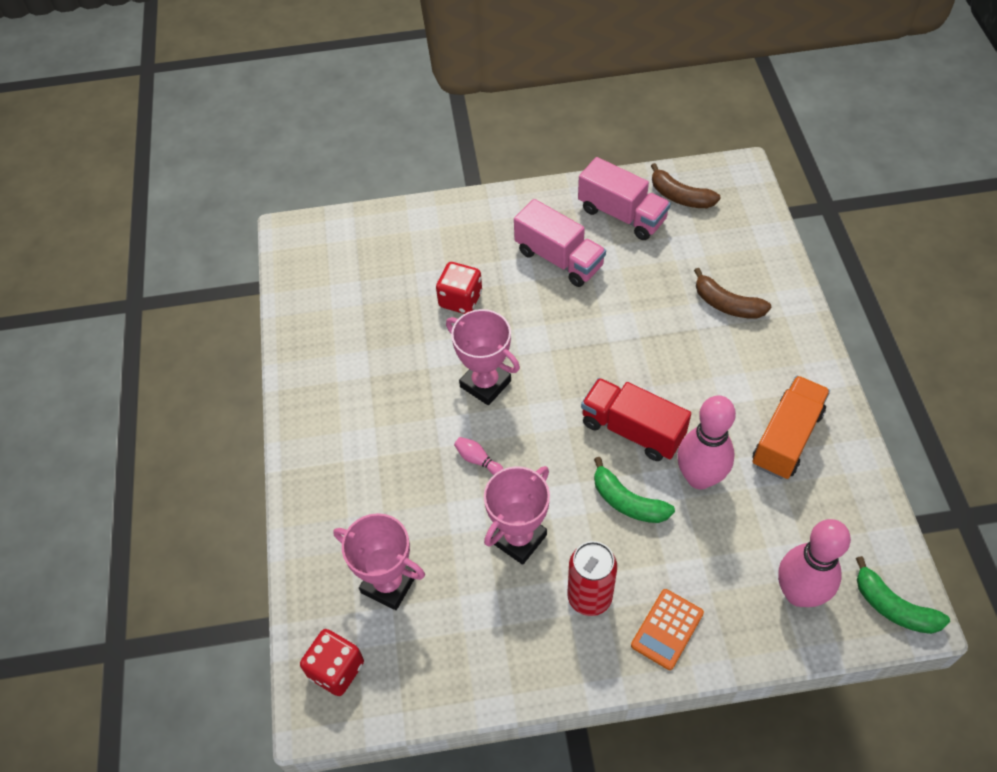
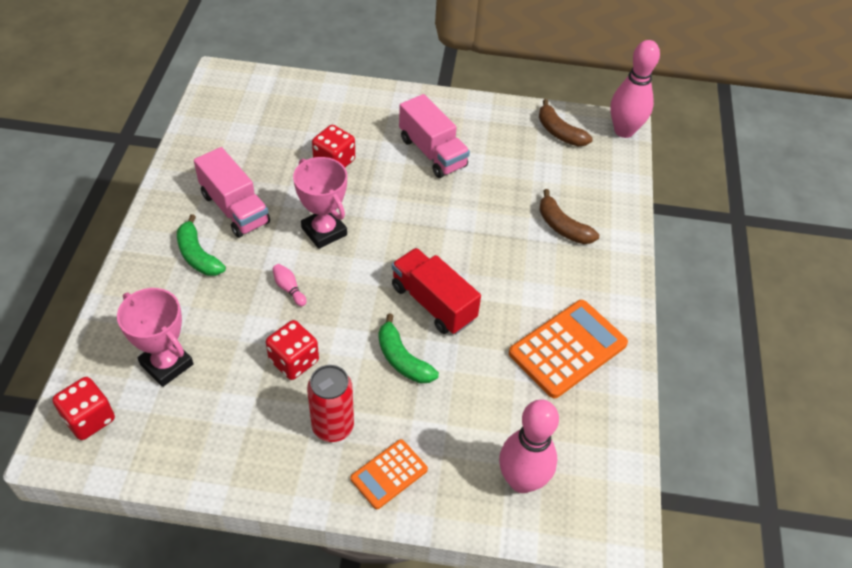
camera: 10 degrees right, 5 degrees down
pink trophy [484,466,550,565] -> red dice [266,320,319,380]
pink truck [578,157,671,240] -> pink truck moved to [194,147,270,238]
pink bowling pin [677,396,736,489] -> pink bowling pin moved to [610,40,660,138]
orange truck [752,376,830,479] -> orange calculator [509,300,628,398]
green banana [856,556,950,634] -> green banana moved to [177,214,226,276]

